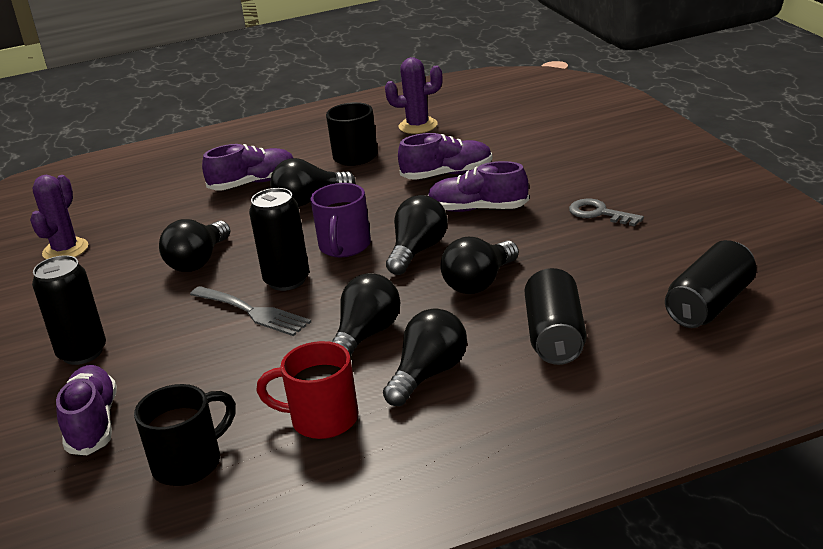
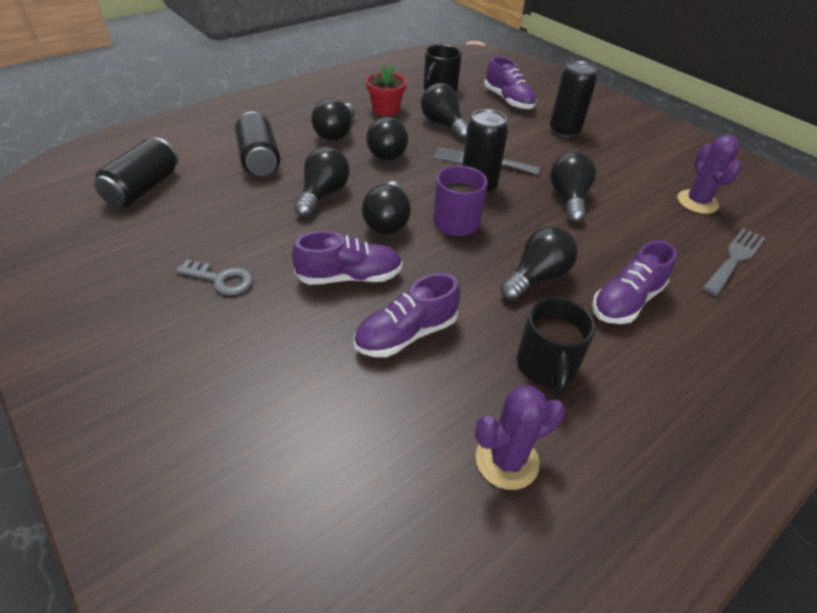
camera: 155 degrees right, 15 degrees up
red mug [256,341,359,439] -> red flower pot [366,64,407,116]
none -> black light bulb [421,83,468,140]
none -> grey fork [703,228,765,296]

